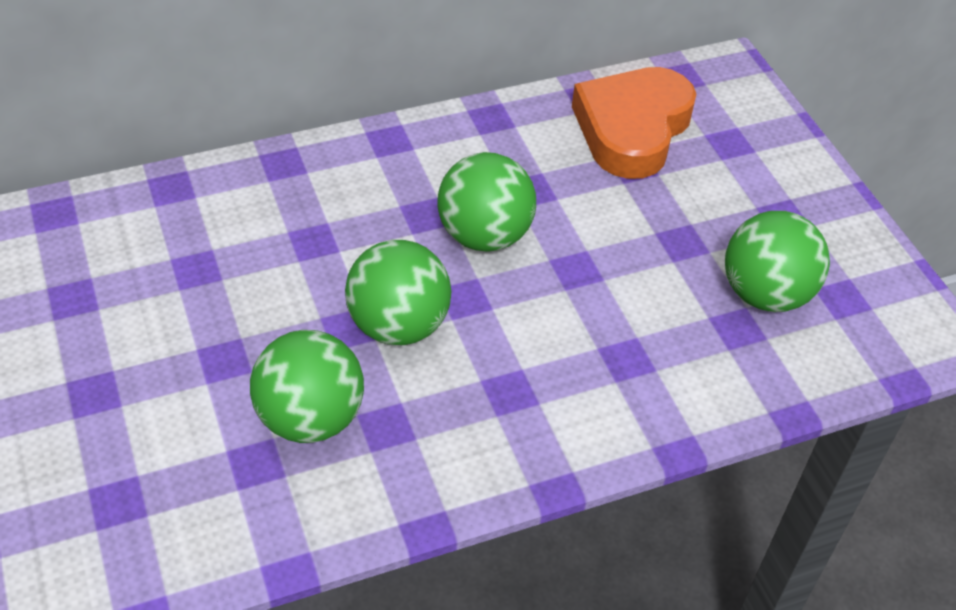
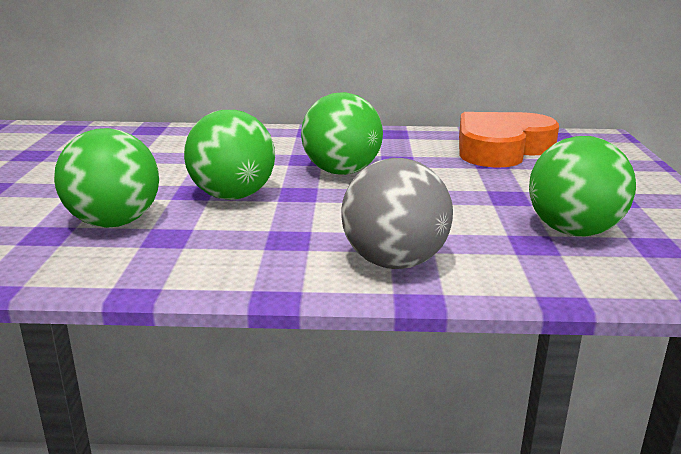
camera: 25 degrees right, 25 degrees down
none -> grey ball [341,158,453,269]

